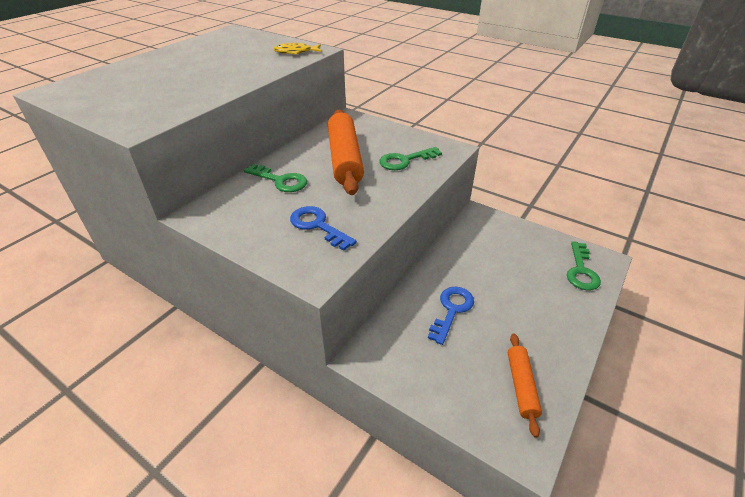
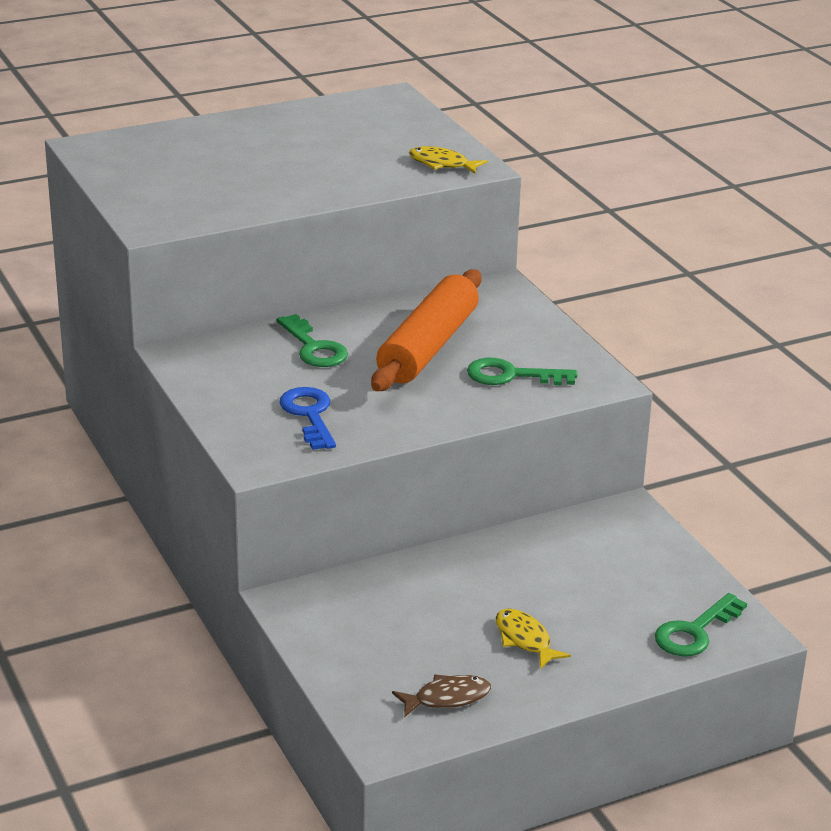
camera: 30 degrees right, 10 degrees down
blue key [428,287,474,345] -> none
orange rolling pin [508,333,542,438] -> brown fish [392,675,491,717]
none -> yellow fish [495,608,571,669]

